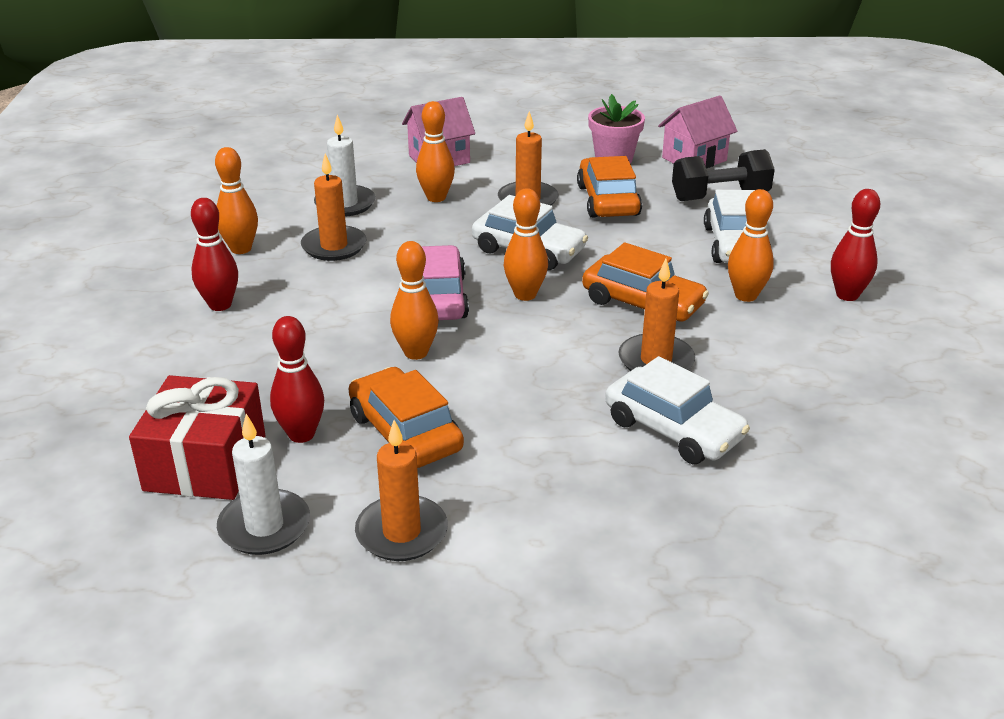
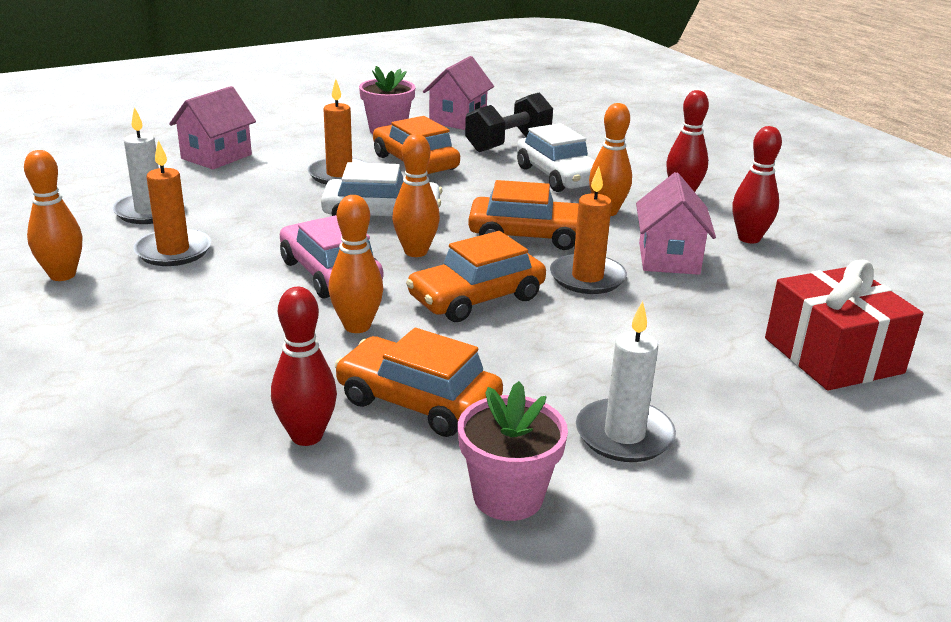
camera: 30 degrees left, 5 degrees down
red gift [129,375,265,500] -> red gift moved to [765,260,923,391]
red bowling pin [191,198,238,311] -> red bowling pin moved to [732,126,782,244]
white candle [217,414,310,555] -> white candle moved to [576,301,676,462]
orange candle [355,420,448,561] -> pink flower pot [458,381,568,521]
orange bowling pin [416,101,455,202] -> none
white car [605,356,750,464] -> none
none -> orange car [406,231,546,322]
none -> pink house [636,172,716,275]

